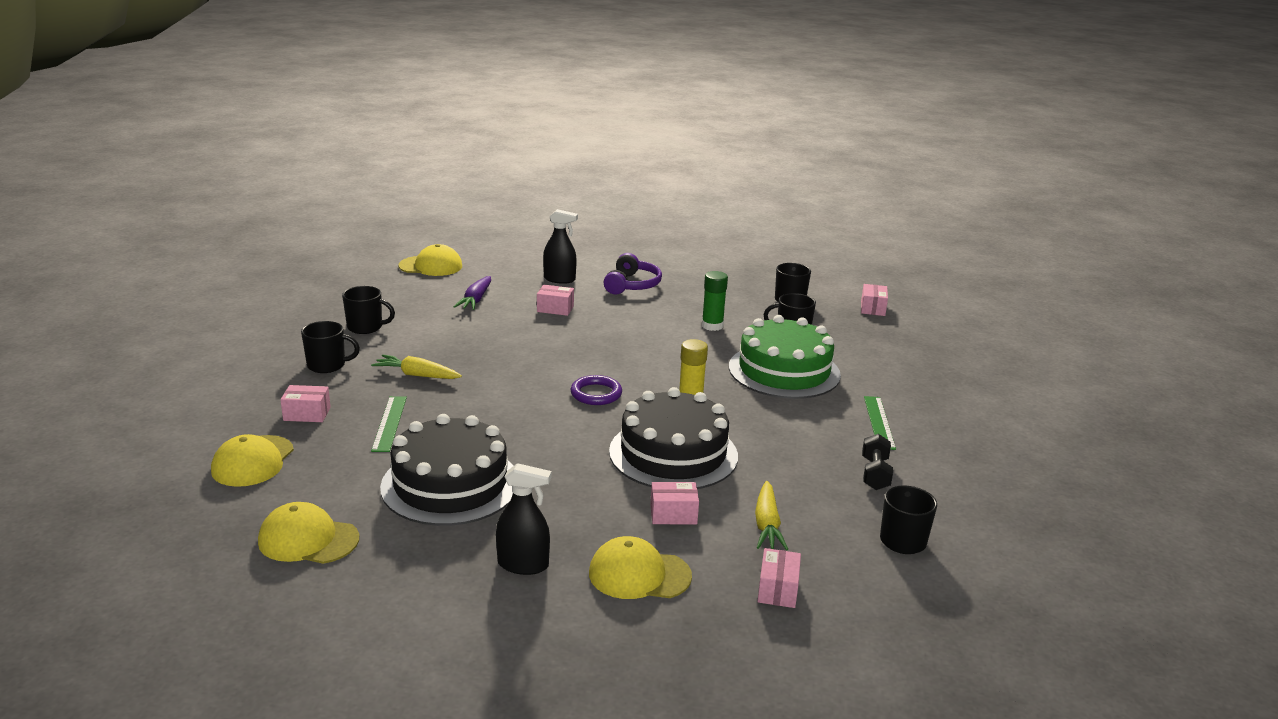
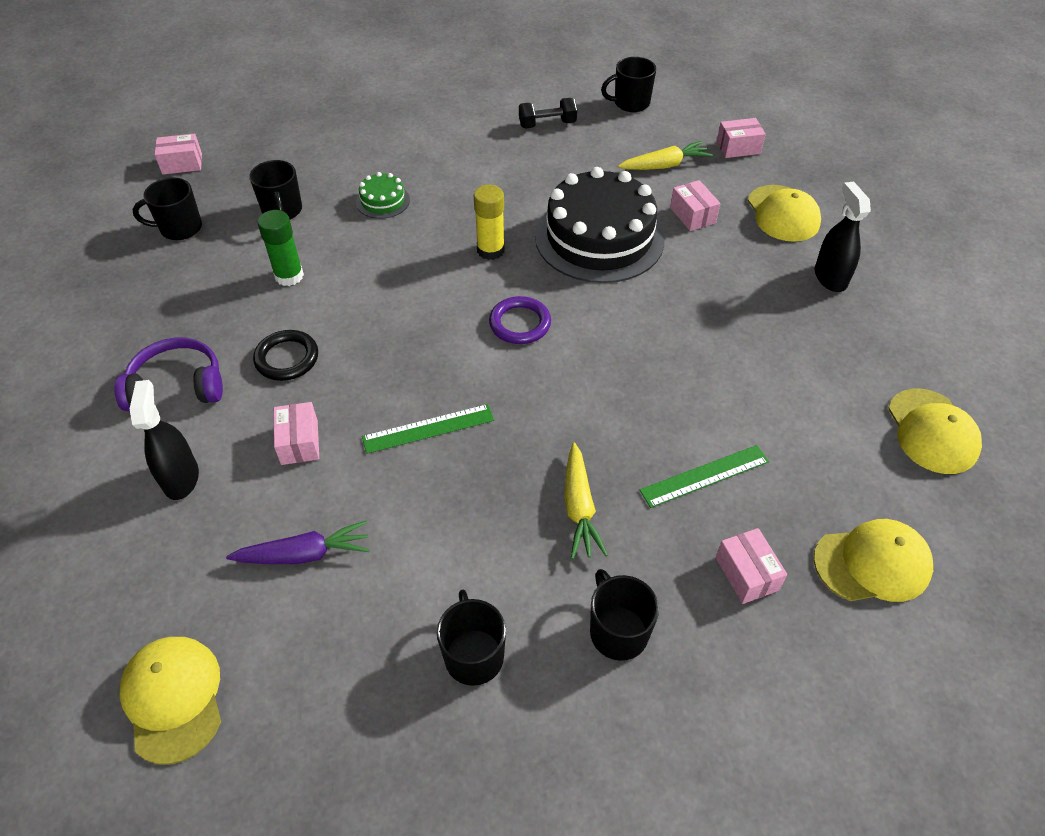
camera: 110 degrees left, 25 degrees up
black cake [380,414,513,526] -> none
green cake [729,315,841,399] -> green cake [356,172,410,219], size x0.43
green ruler [864,396,896,450] -> green ruler moved to [362,404,494,454]
none -> black ring [253,330,318,381]

